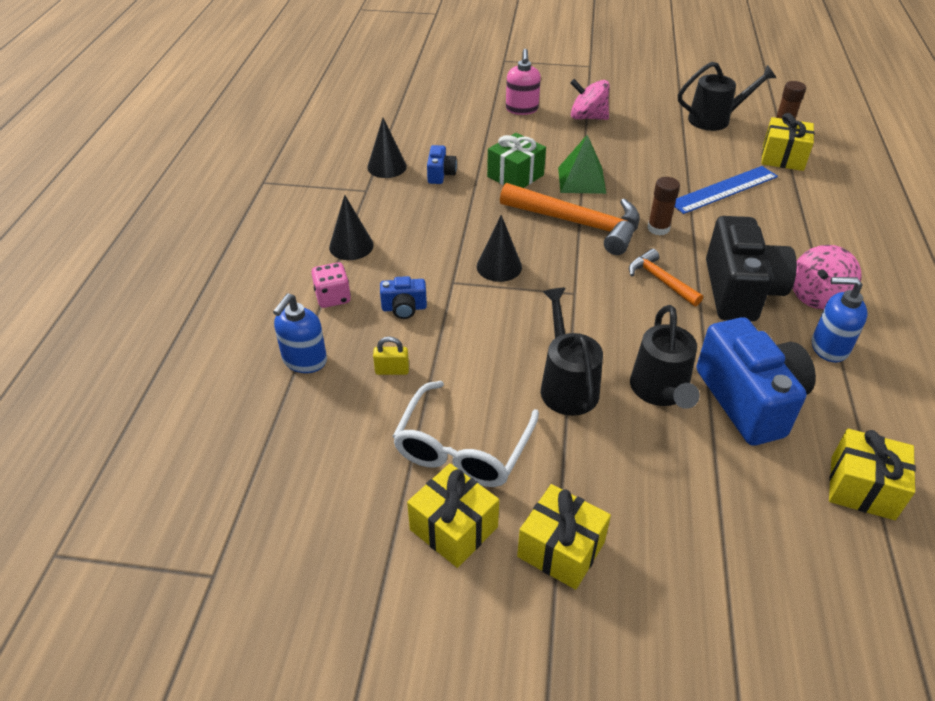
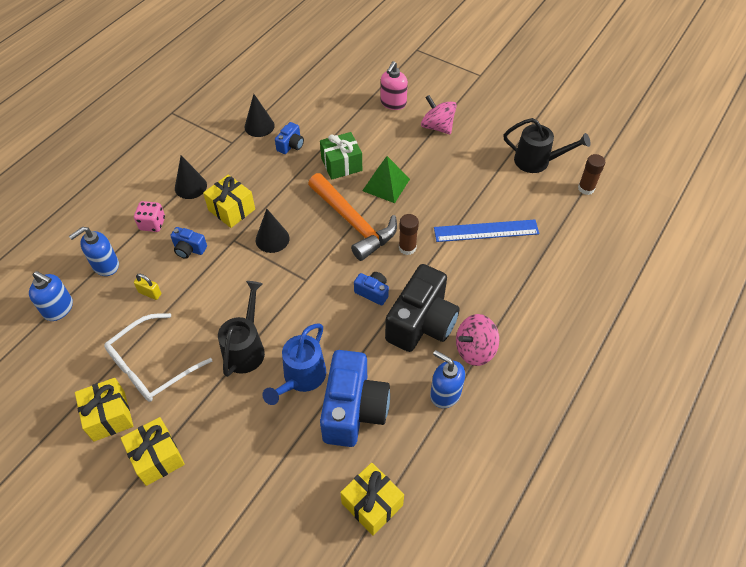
camera: 25 degrees right, 10 degrees up
orange hammer [629,249,703,306] -> blue camera [354,272,389,305]
black watering can [630,305,700,409] -> blue watering can [263,323,326,405]
yellow gift [761,113,814,171] -> yellow gift moved to [203,175,255,228]
none -> blue soap dispenser [29,271,73,321]

